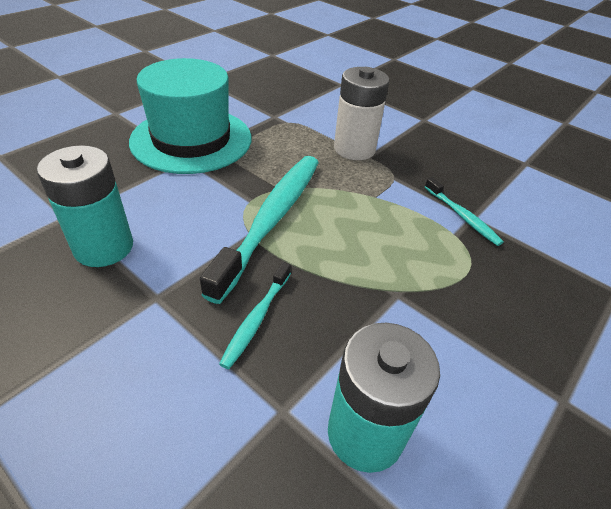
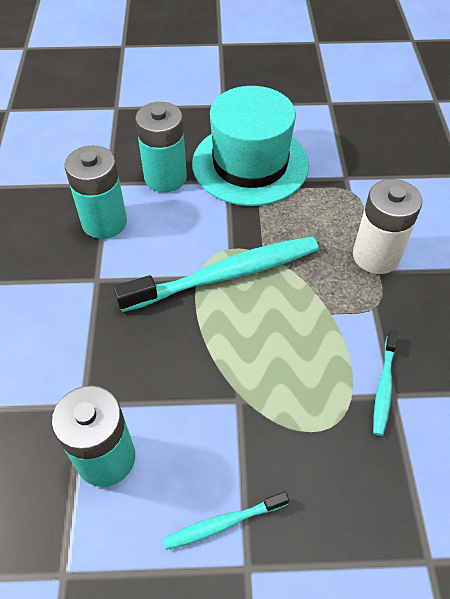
camera: 50 degrees right, 10 degrees up
turquoise toothbrush [219,262,291,369] -> turquoise toothbrush moved to [163,492,289,550]
none -> turquoise battery [135,102,187,192]

